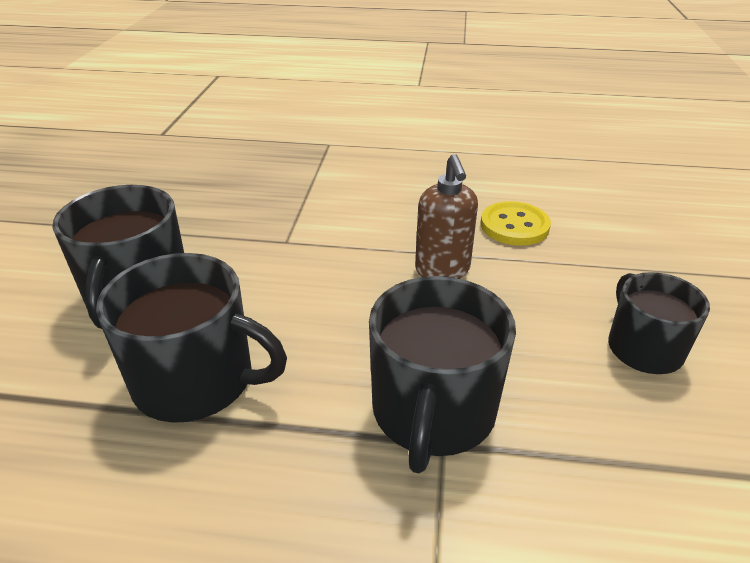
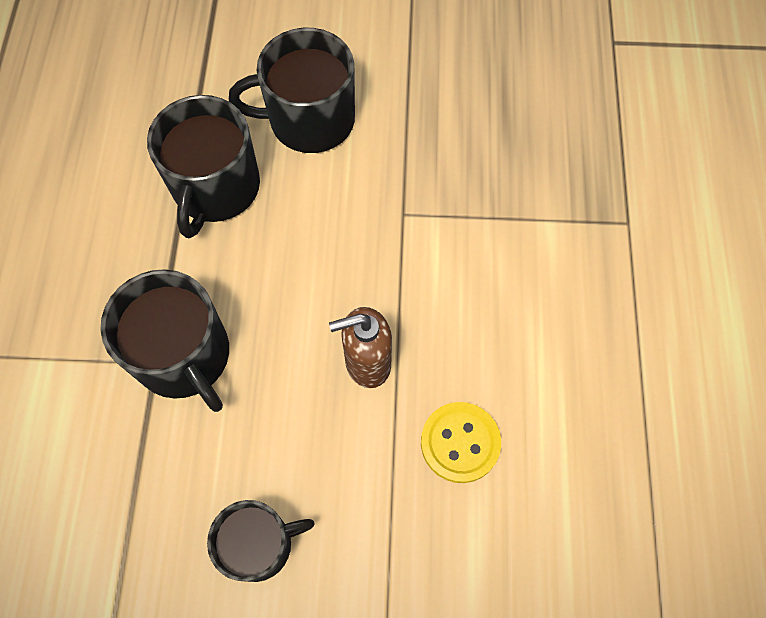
camera: 85 degrees right, 30 degrees up
black mug [369,276,516,473] -> black mug turned 135 degrees counterclockwise [100,269,229,412]

